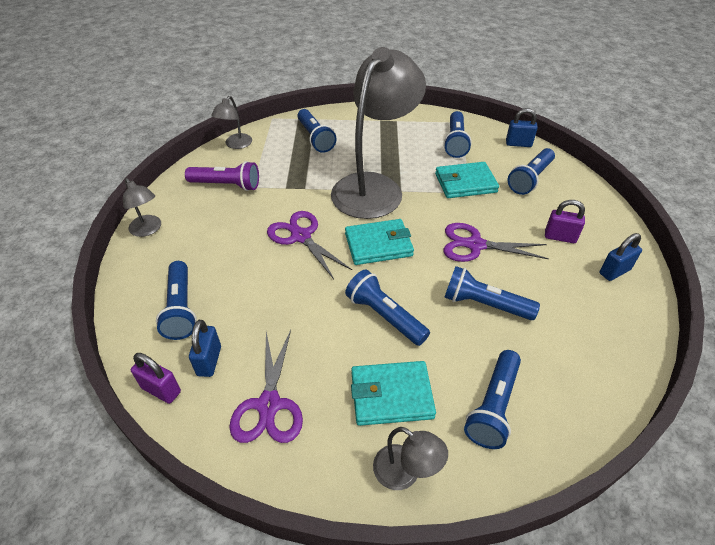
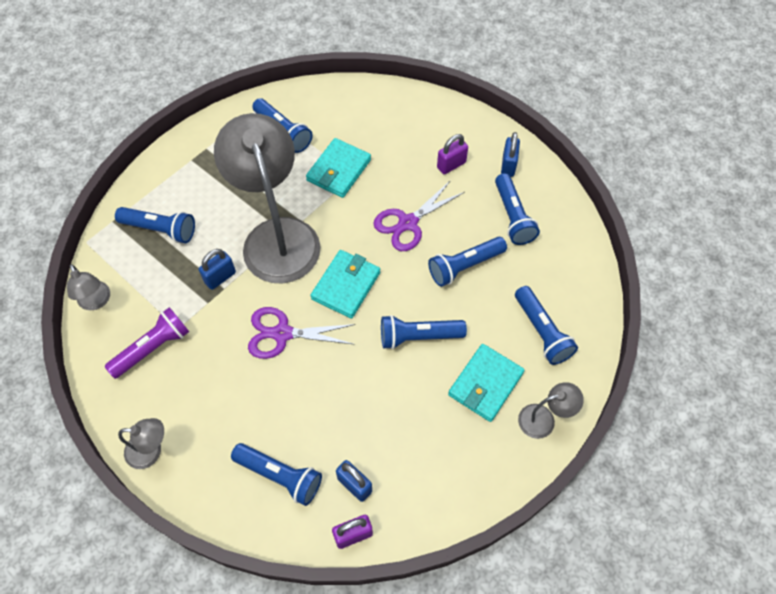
camera: 50 degrees left, 15 degrees up
purple scissors [229,330,303,443] -> none
blue padlock [506,108,538,147] -> blue padlock moved to [199,249,236,290]
blue flashlight [508,148,555,195] -> blue flashlight moved to [495,173,540,245]

